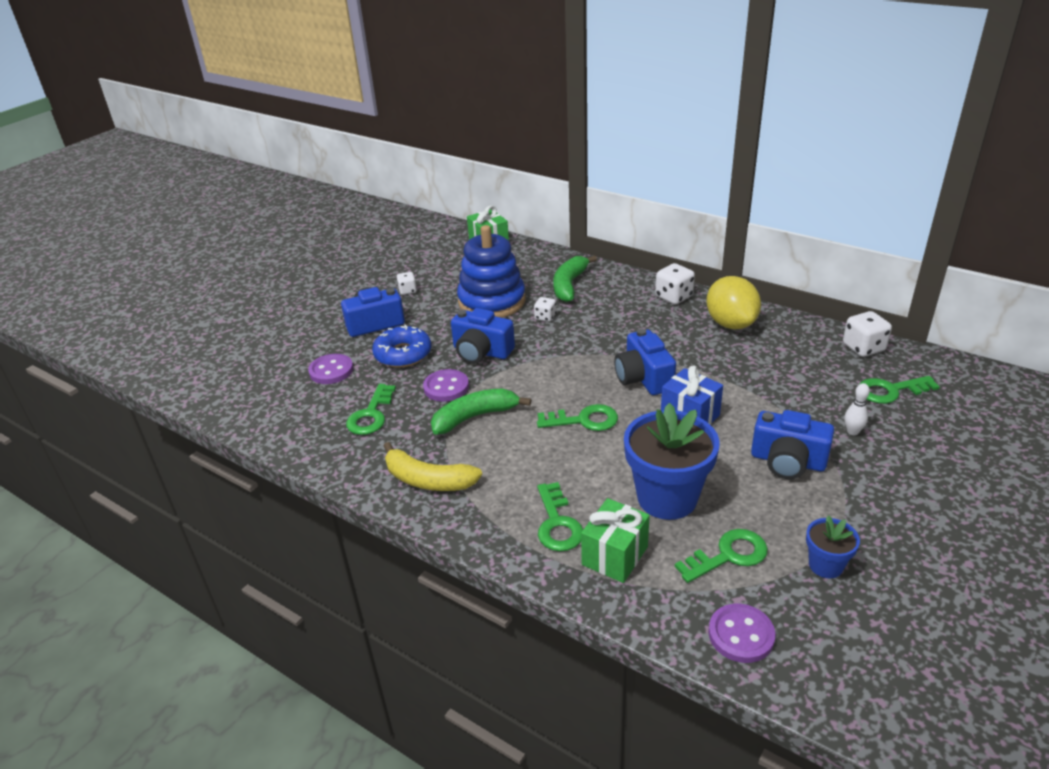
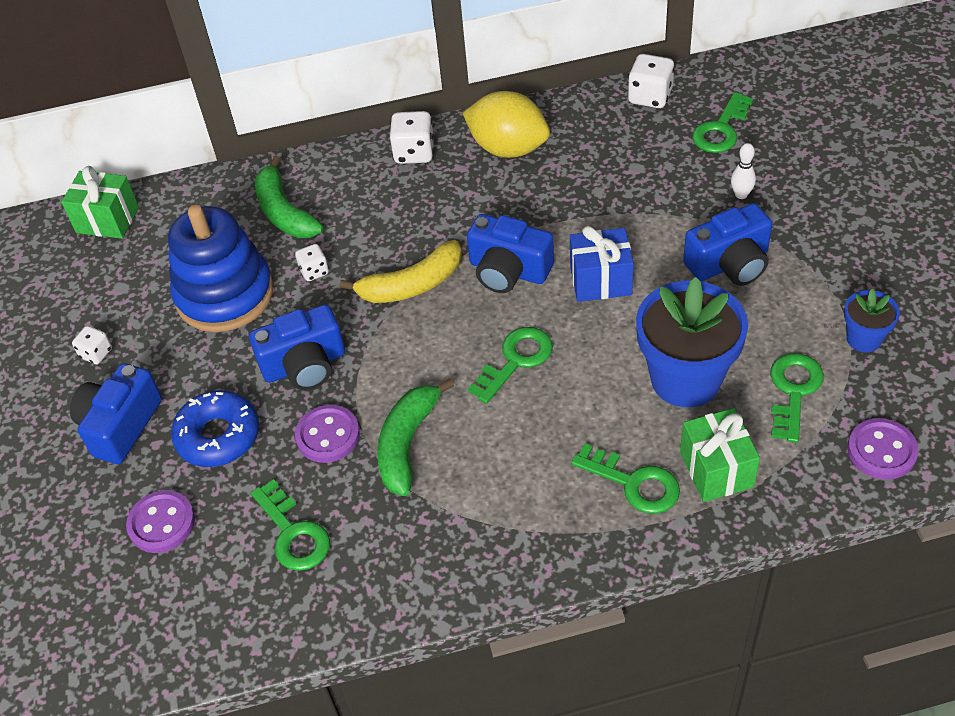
camera: 45 degrees left, 15 degrees up
yellow banana [383,442,482,491] -> yellow banana moved to [340,240,462,303]

